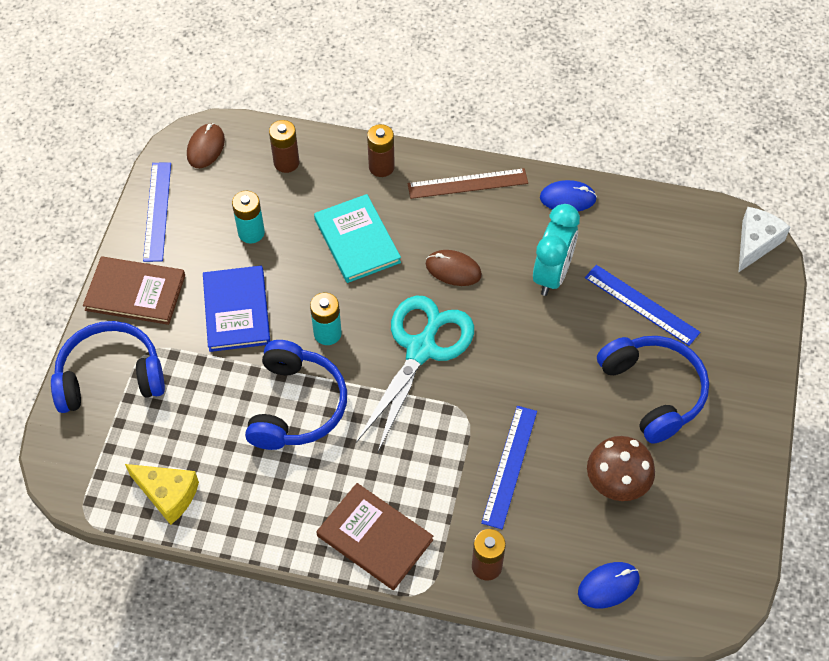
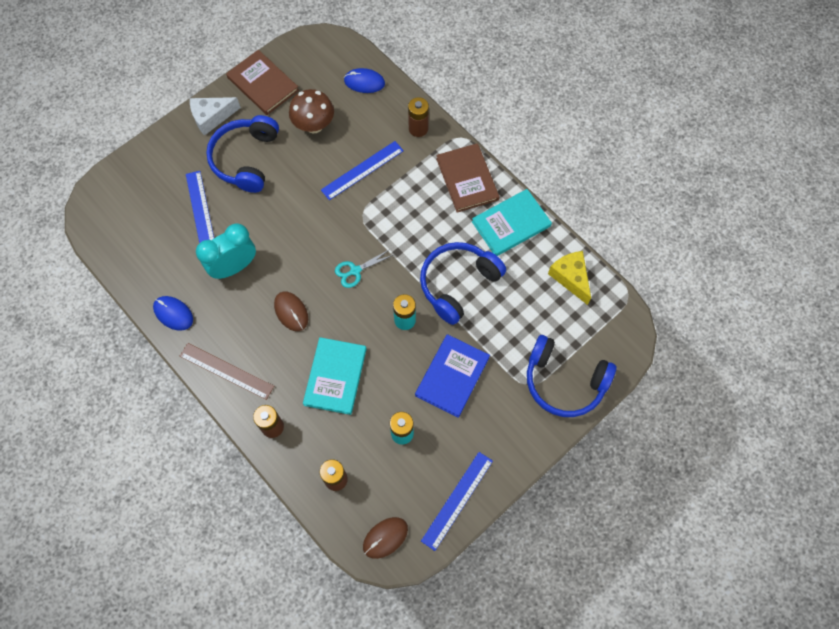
camera: 145 degrees left, 10 degrees up
brown book [83,257,185,325] -> brown book moved to [226,50,299,115]
turquoise scissors [356,296,474,452] -> turquoise scissors [335,249,393,288], size x0.45
white cheese [738,207,790,273] -> white cheese moved to [190,97,241,136]
none -> turquoise book [472,189,552,256]

